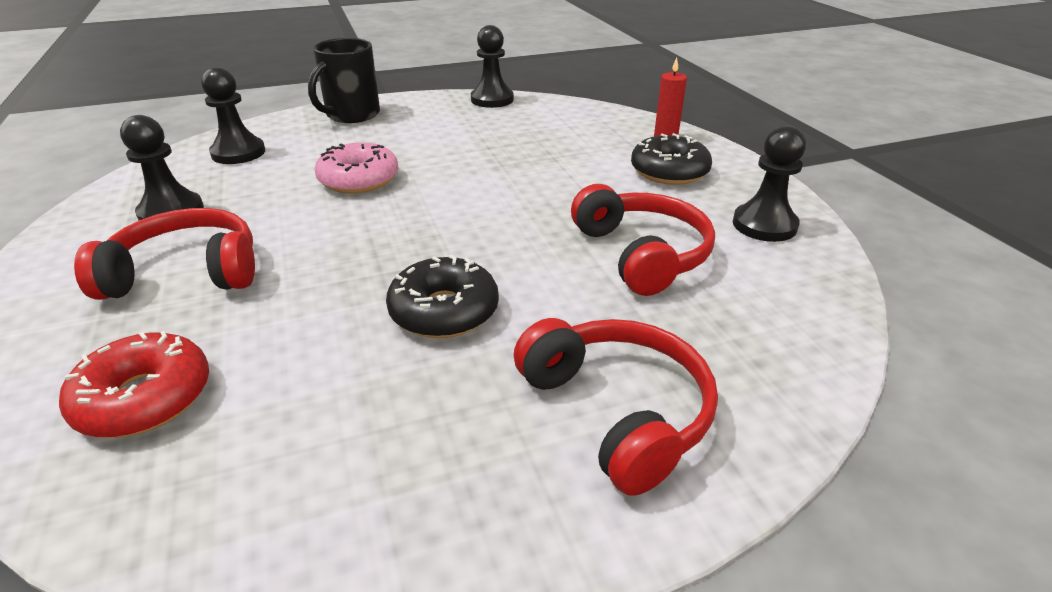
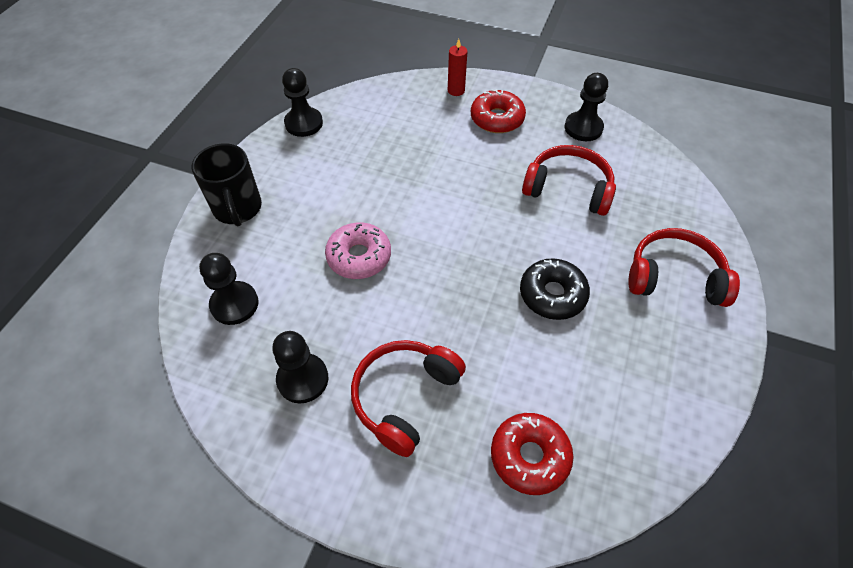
camera: 50 degrees left, 20 degrees up
black donut [631,133,712,185] -> red donut [471,89,526,133]

